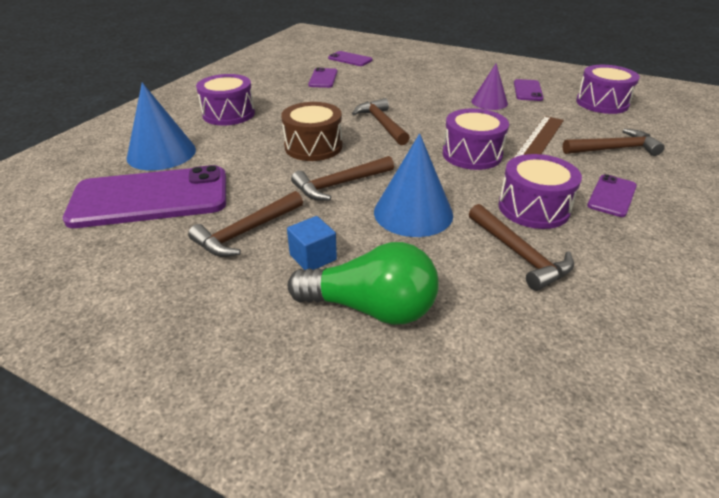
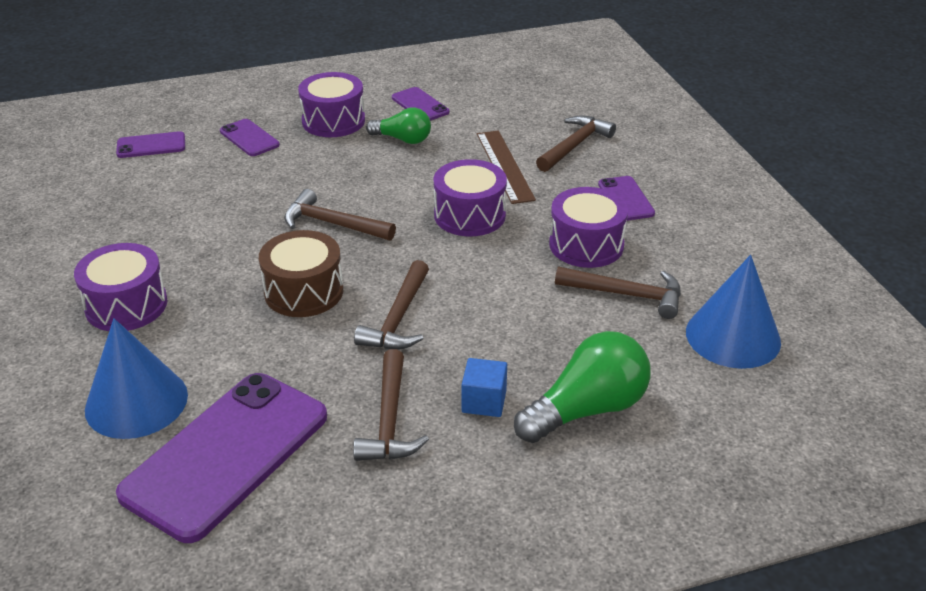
camera: 45 degrees left, 0 degrees up
purple phone [308,68,338,88] -> purple phone moved to [220,119,280,156]
blue cone [374,134,453,237] -> blue cone moved to [686,255,781,369]
purple cone [472,64,508,110] -> green light bulb [366,108,431,144]
purple drum [576,65,640,114] -> purple drum moved to [298,72,365,137]

